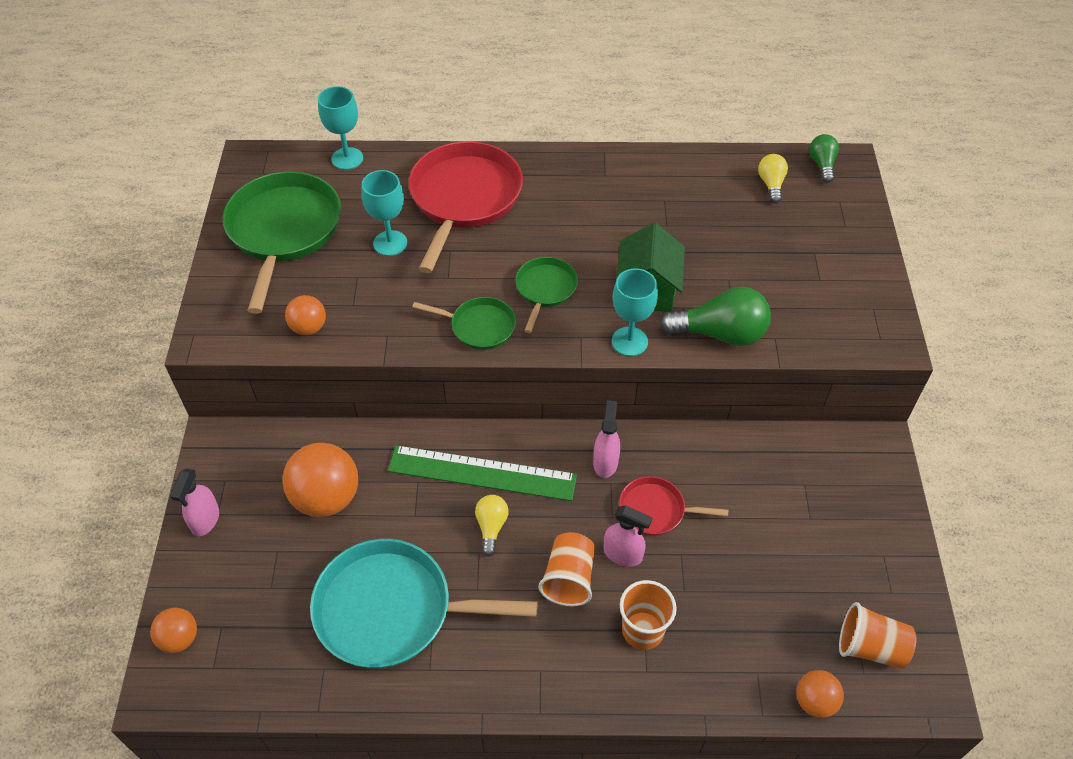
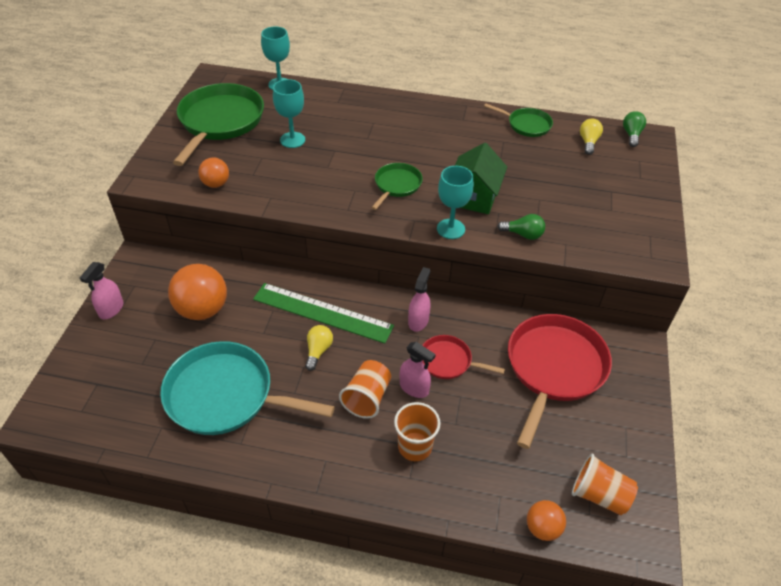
camera: 10 degrees right, 5 degrees down
orange ball [150,608,197,653] -> none
red pan [408,141,523,273] -> red pan moved to [508,314,612,449]
green pan [412,297,516,350] -> green pan moved to [484,103,553,137]
green light bulb [660,287,771,346] -> green light bulb [497,214,545,240], size x0.56

